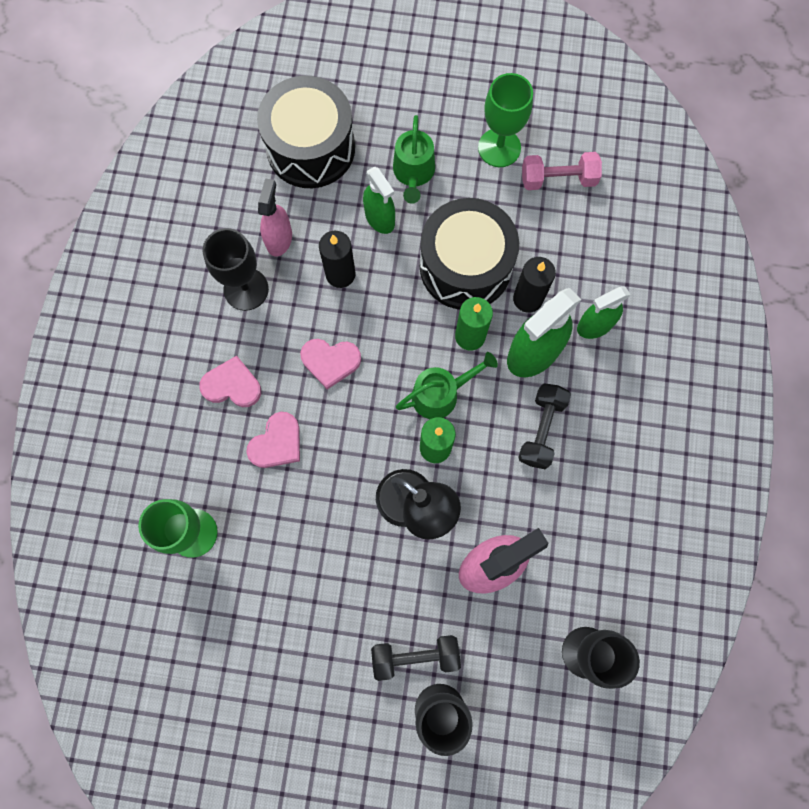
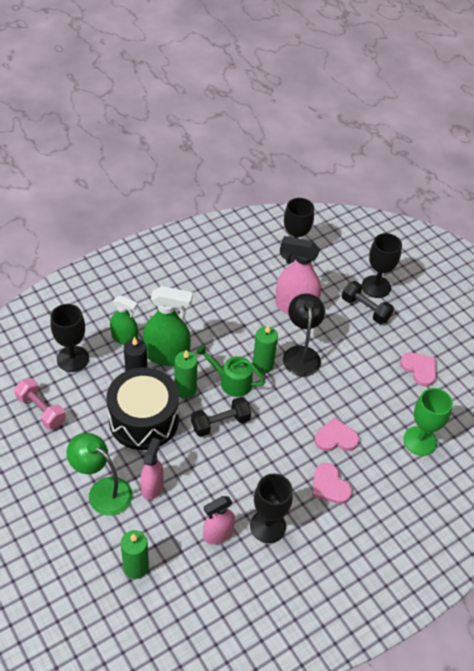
camera: 135 degrees left, 25 degrees down
black drum [257,76,355,188] -> green candle [121,530,149,579]
pink heart [300,339,361,390] -> pink heart moved to [400,352,436,387]
black candle [319,231,356,288] -> none
green spray bottle [363,166,395,234] -> pink spray bottle [140,438,164,500]
green watering can [393,115,435,204] -> green lamp [66,433,132,516]
green goblet [478,73,533,167] -> none
black dumbbell [518,383,571,469] -> black dumbbell moved to [191,397,251,437]
none -> black goblet [51,304,89,372]

